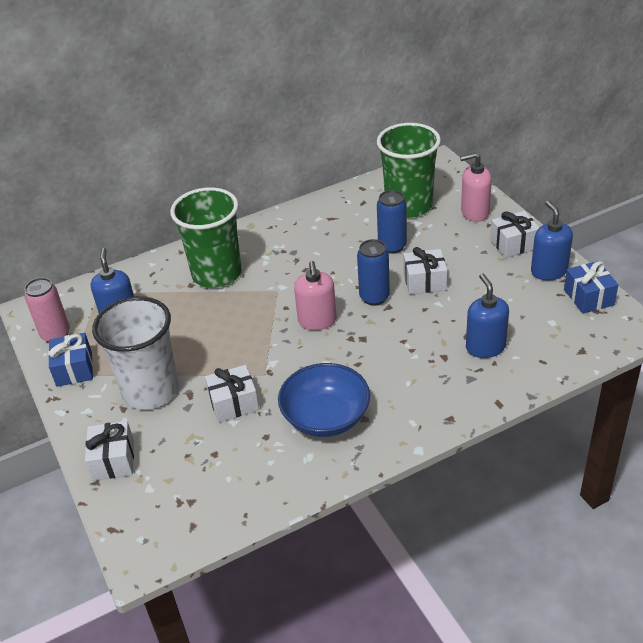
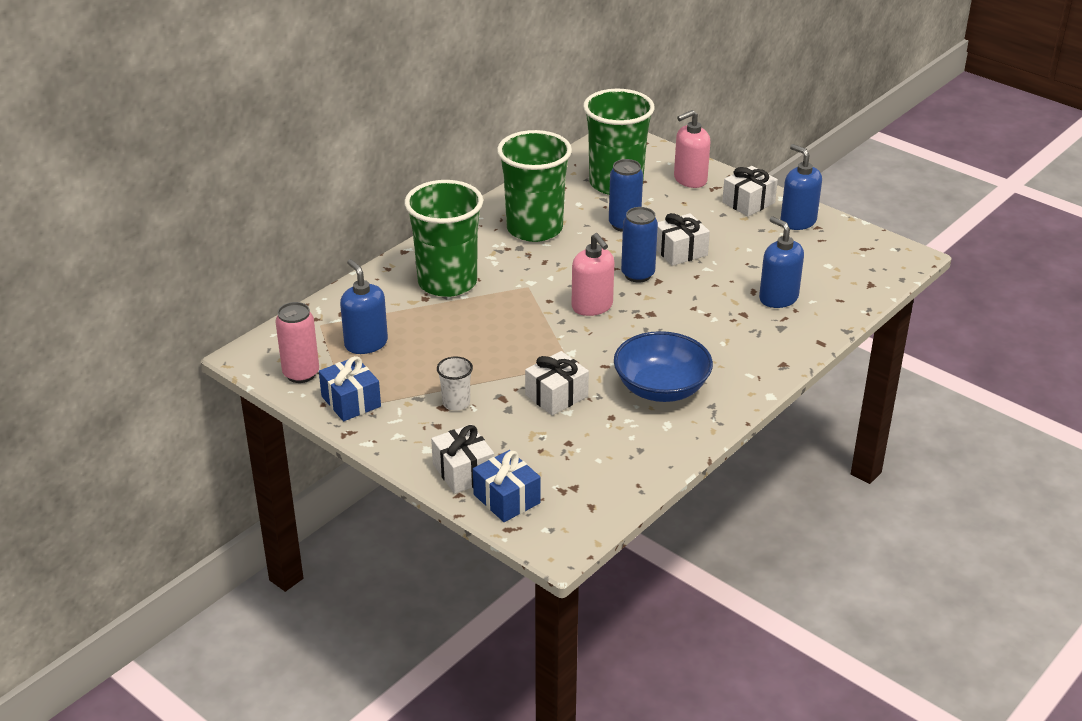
camera: 25 degrees left, 5 degrees down
white cup [92,297,179,409] -> white cup [437,356,473,411], size x0.42
blue gift [564,261,618,314] -> blue gift moved to [473,450,541,522]
none -> green cup [497,130,572,242]

